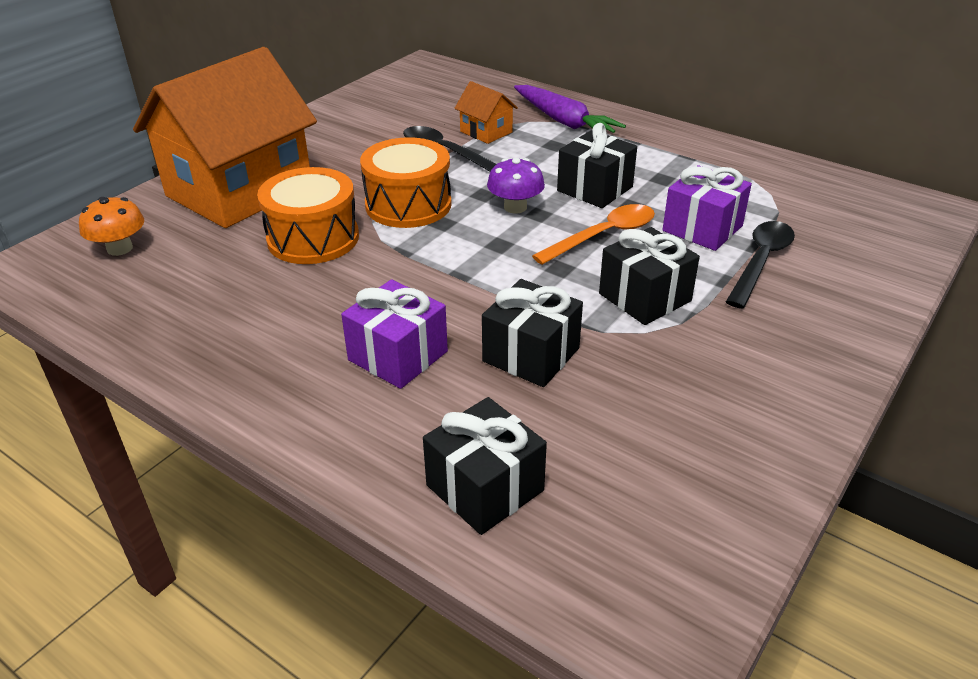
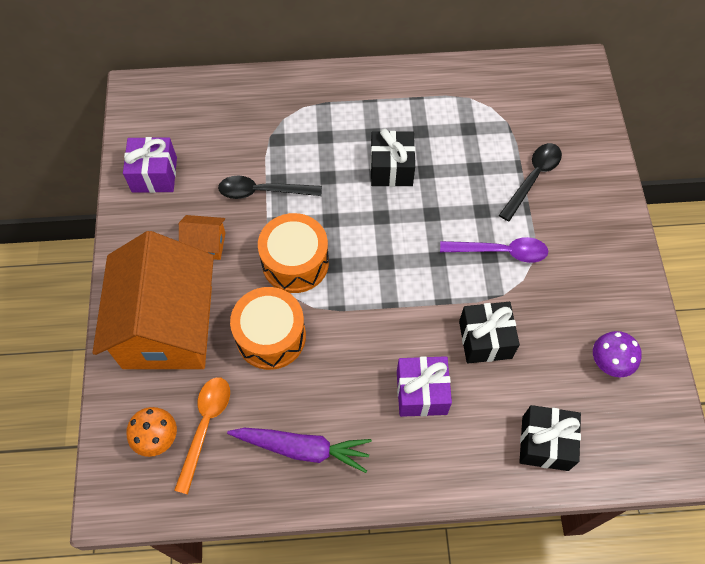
camera: 40 degrees left, 25 degrees up
orange house [454,81,518,144] -> orange house moved to [179,215,225,260]
purple mushroom [487,158,545,214] -> purple mushroom moved to [593,331,642,377]
purple carrot [514,85,626,133] -> purple carrot moved to [227,428,372,473]
orange spoon [532,204,655,265] -> orange spoon moved to [174,377,230,494]
black gift [599,227,700,325] -> purple spoon [440,237,548,263]
purple gift [663,165,752,251] -> purple gift moved to [123,137,177,193]
black spoon [726,221,795,309] -> black spoon turned 45 degrees clockwise [499,143,562,222]

